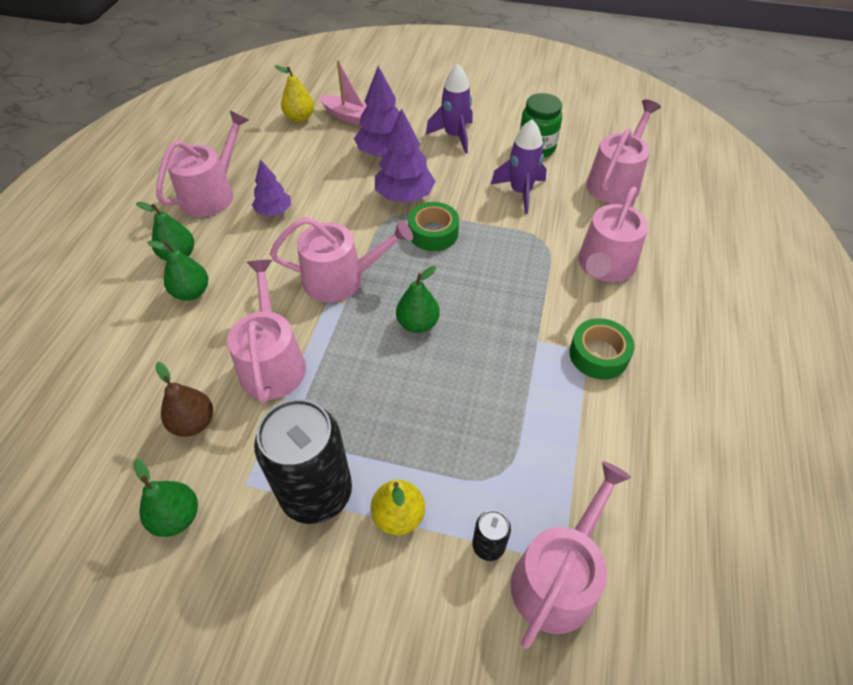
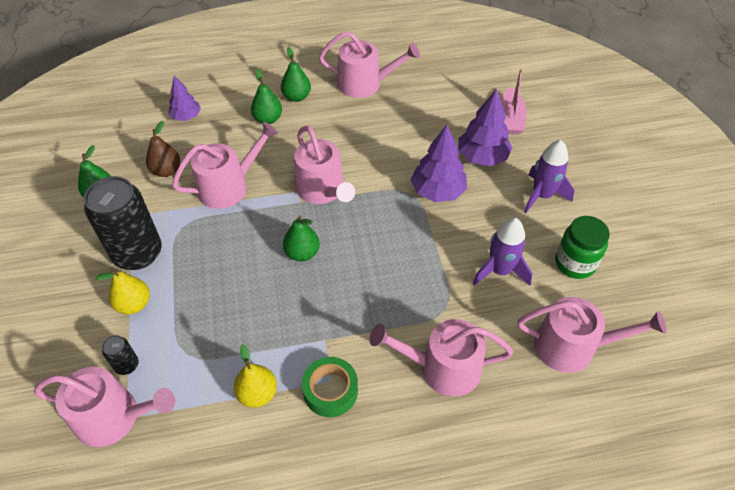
camera: 65 degrees right, 0 degrees up
purple tree [252,159,291,216] -> purple tree moved to [168,76,201,121]
yellow pear [275,65,314,122] -> yellow pear moved to [234,344,277,408]
green tape [408,202,459,251] -> none

